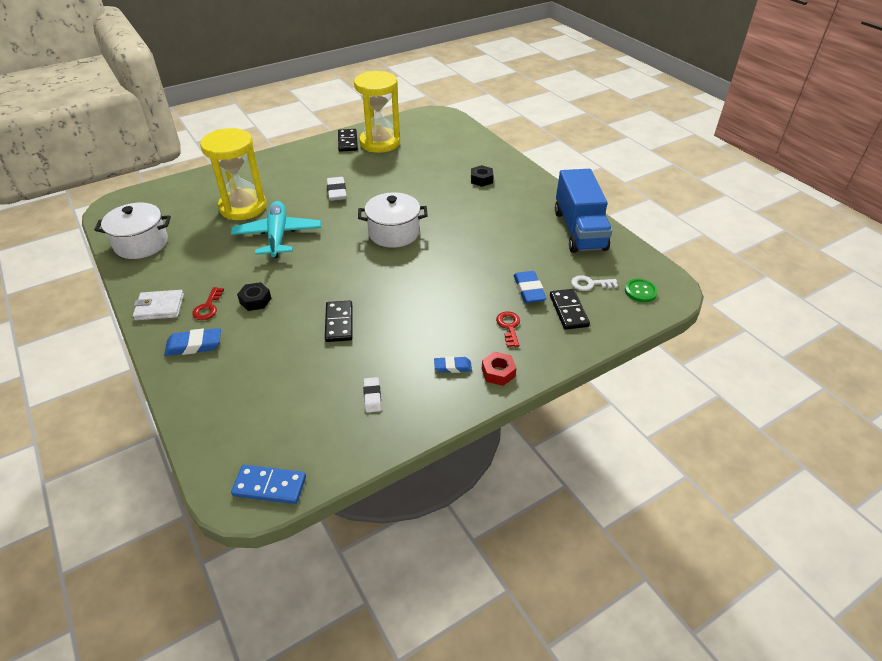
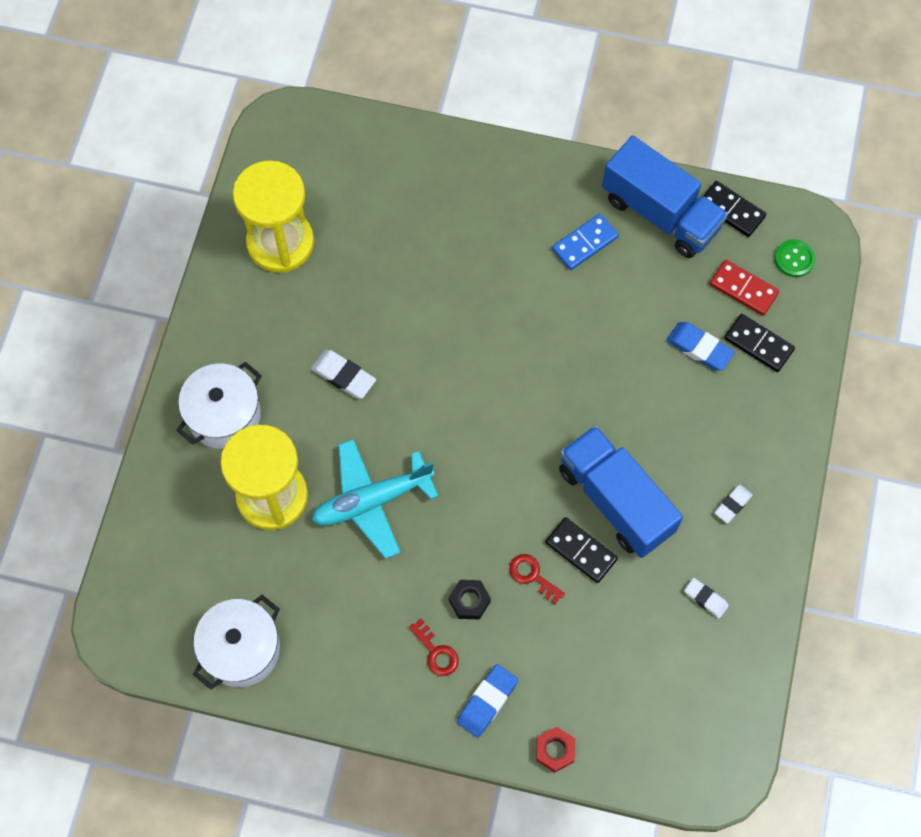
camera: 45 degrees left, 25 degrees up
white wallet [133,290,184,320] -> none
turquoise plane [231,201,321,258] -> turquoise plane turned 60 degrees counterclockwise [312,439,439,559]
blue domino [231,465,306,504] -> blue domino moved to [552,213,619,270]
black domino [338,129,358,152] -> black domino moved to [703,181,766,237]
white pot [358,192,428,248] -> white pot moved to [176,362,262,449]
blue eraser [434,356,472,373] -> white eraser [714,485,753,523]
black nut [471,165,493,187] -> none
red nut [482,351,517,386] -> red nut moved to [536,727,575,773]
red key [496,311,520,347] -> red key moved to [509,554,565,604]
white key [571,275,618,291] -> red domino [710,260,779,316]
none -> blue truck [559,425,683,558]

